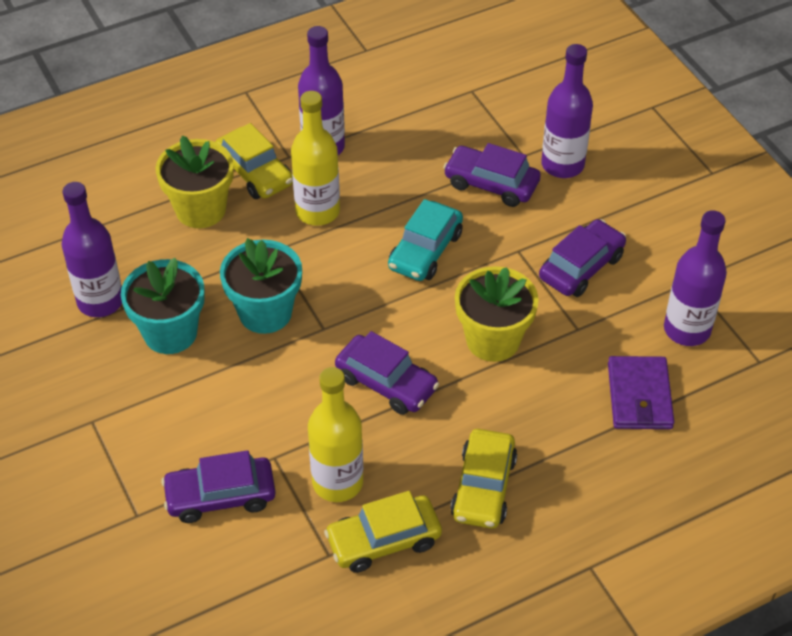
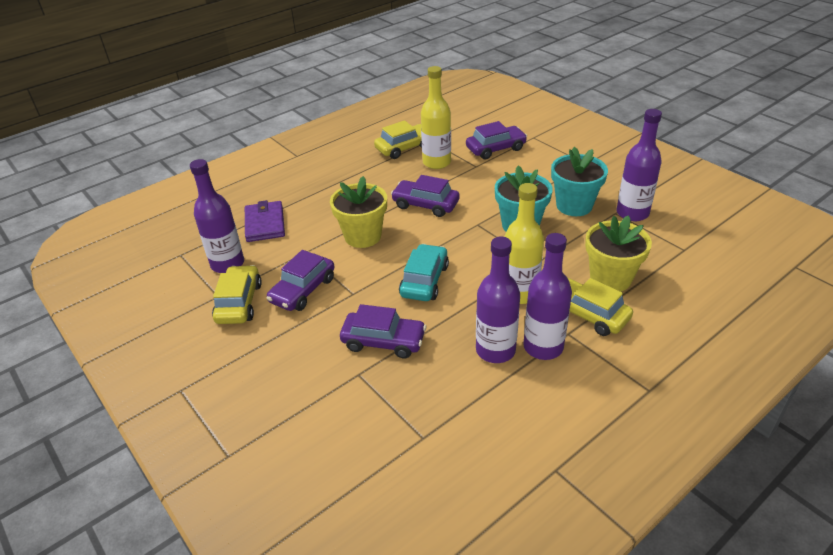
camera: 170 degrees right, 10 degrees down
yellow car [450,429,517,529] -> yellow car moved to [212,265,262,324]
purple bottle [541,44,593,178] -> purple bottle moved to [476,236,520,363]

